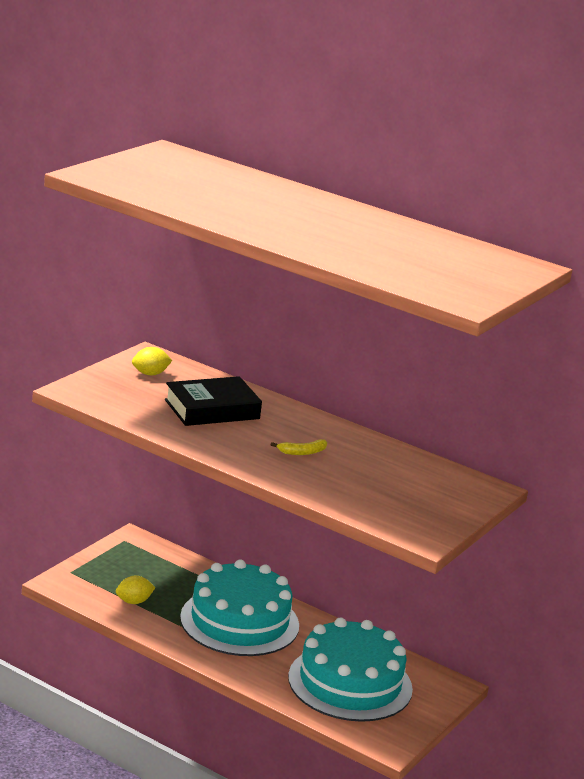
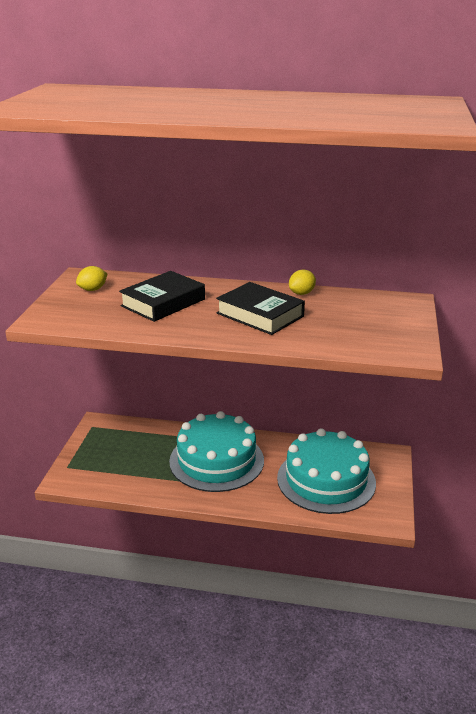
camera: 20 degrees left, 5 degrees up
yellow lemon [116,576,155,604] -> yellow lemon moved to [289,270,316,295]
yellow banana [270,439,327,455] -> black book [216,282,305,335]

